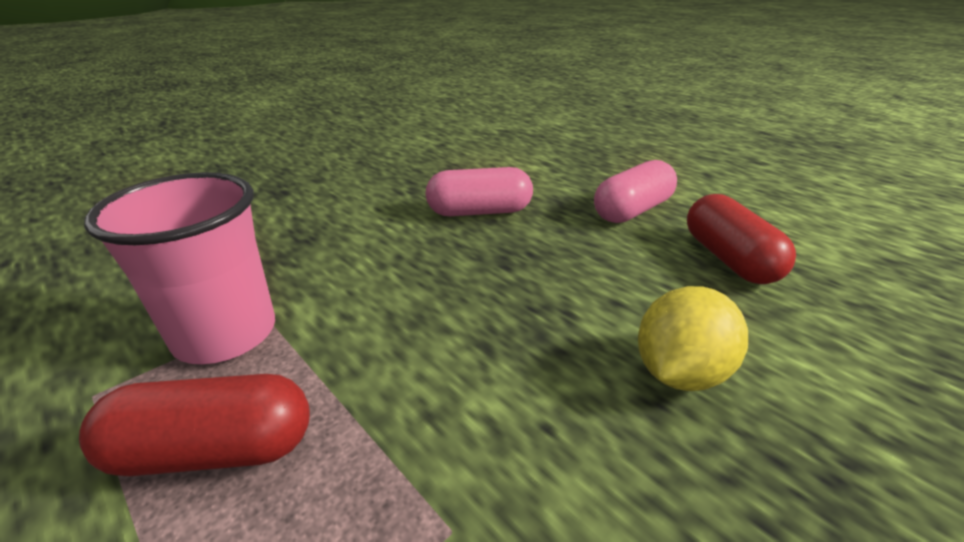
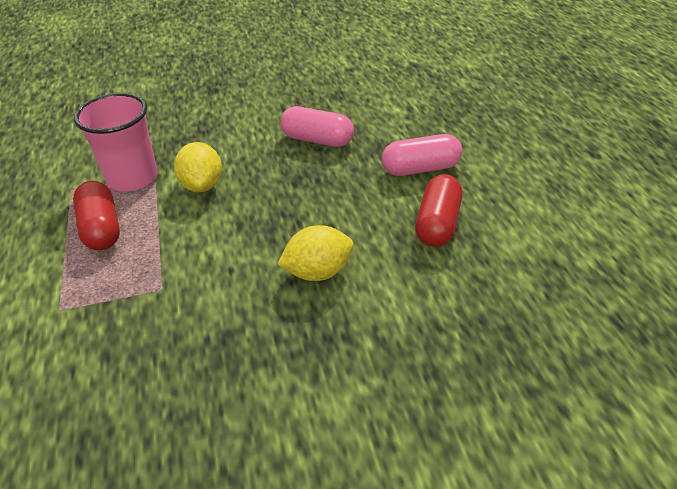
camera: 30 degrees right, 10 degrees up
red capsule [79,374,310,476] -> red capsule turned 45 degrees clockwise [73,181,120,251]
none -> yellow lemon [174,142,222,192]

